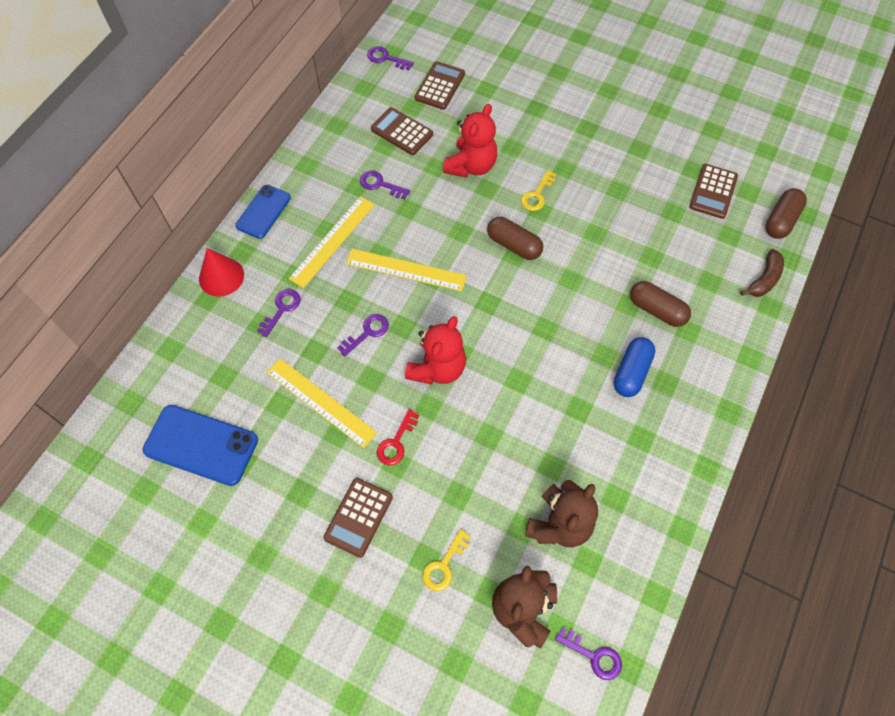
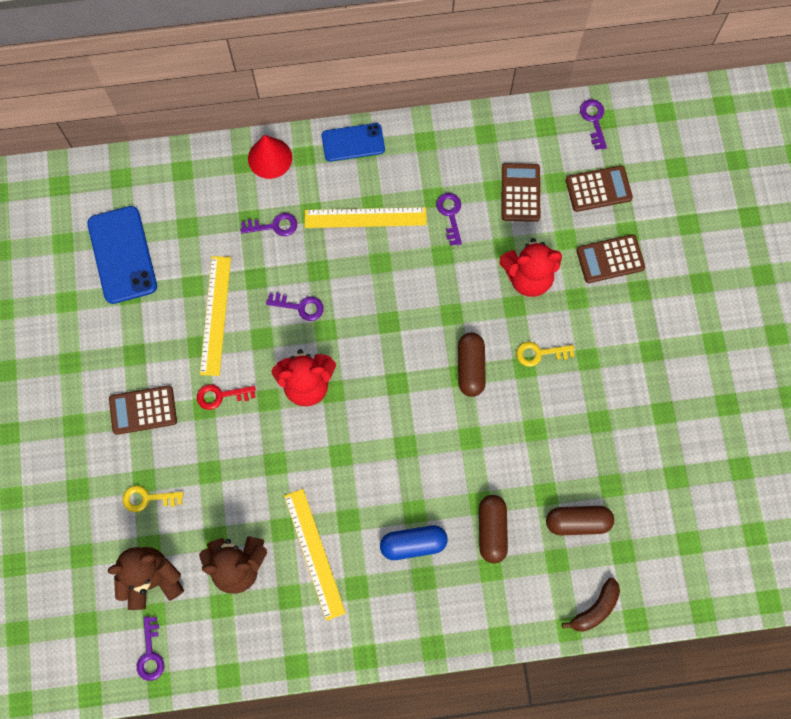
camera: 55 degrees right, 10 degrees up
yellow ruler [346,249,467,292] -> yellow ruler moved to [284,489,346,621]
brown calculator [689,164,738,219] -> brown calculator moved to [576,234,645,283]
brown banana [740,249,784,297] -> brown banana turned 45 degrees counterclockwise [562,578,620,632]
brown capsule [766,188,807,239] -> brown capsule moved to [546,506,614,535]

